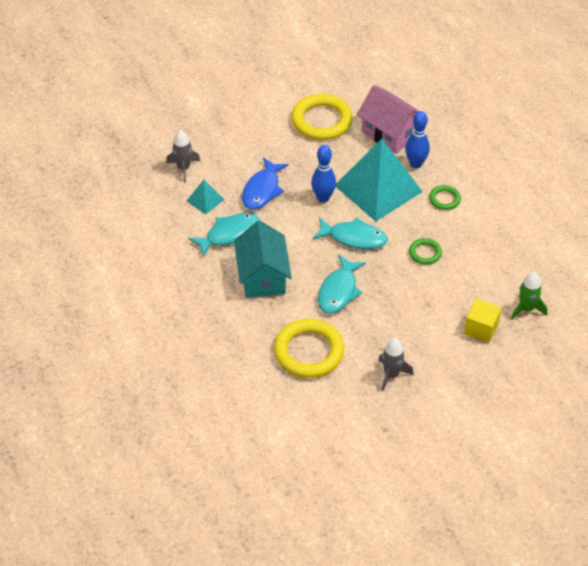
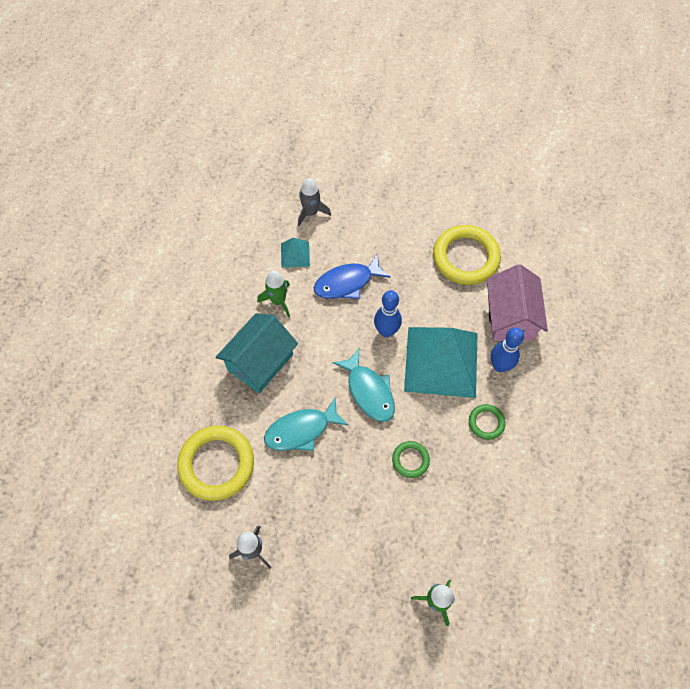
camera: 45 degrees right, 15 degrees up
turquoise fish [188,213,260,257] -> green rocket [257,271,290,318]
yellow cube [464,299,502,343] -> none

